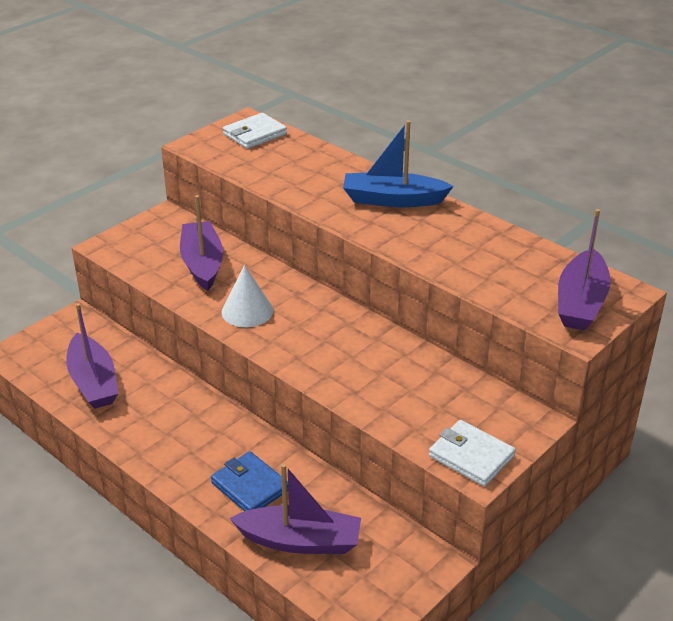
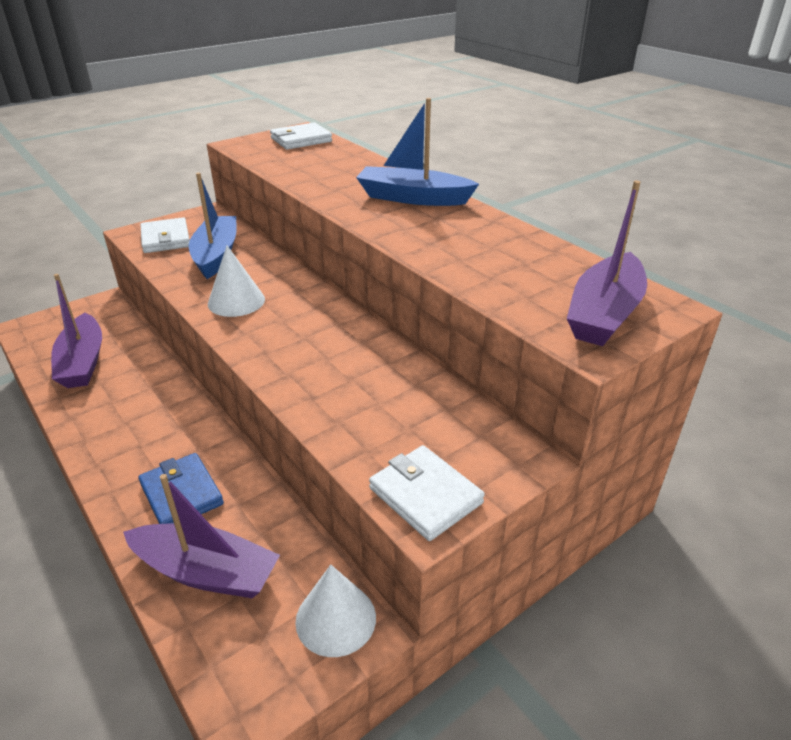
camera: 10 degrees right, 0 degrees up
purple boat [180,195,223,291] -> blue boat [189,173,237,279]
none -> white wallet [140,217,190,253]
none -> white cone [295,565,376,657]

